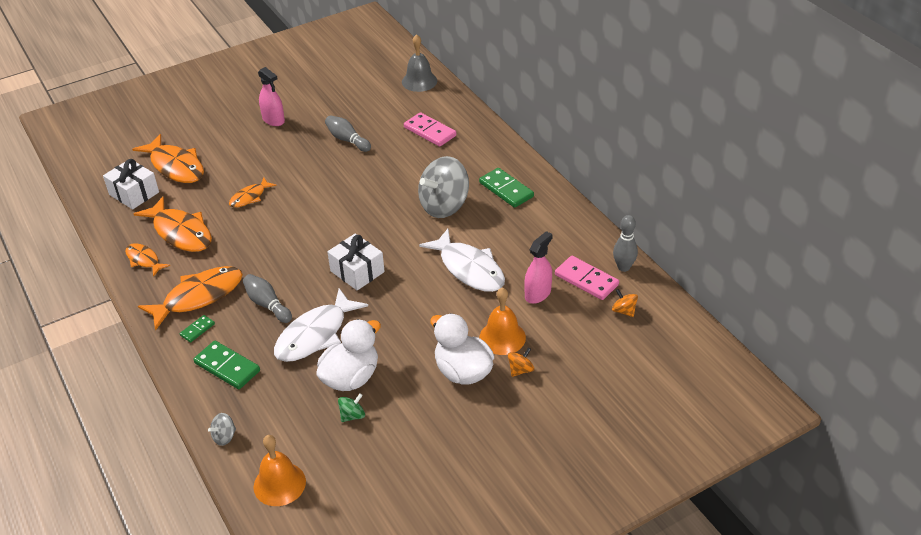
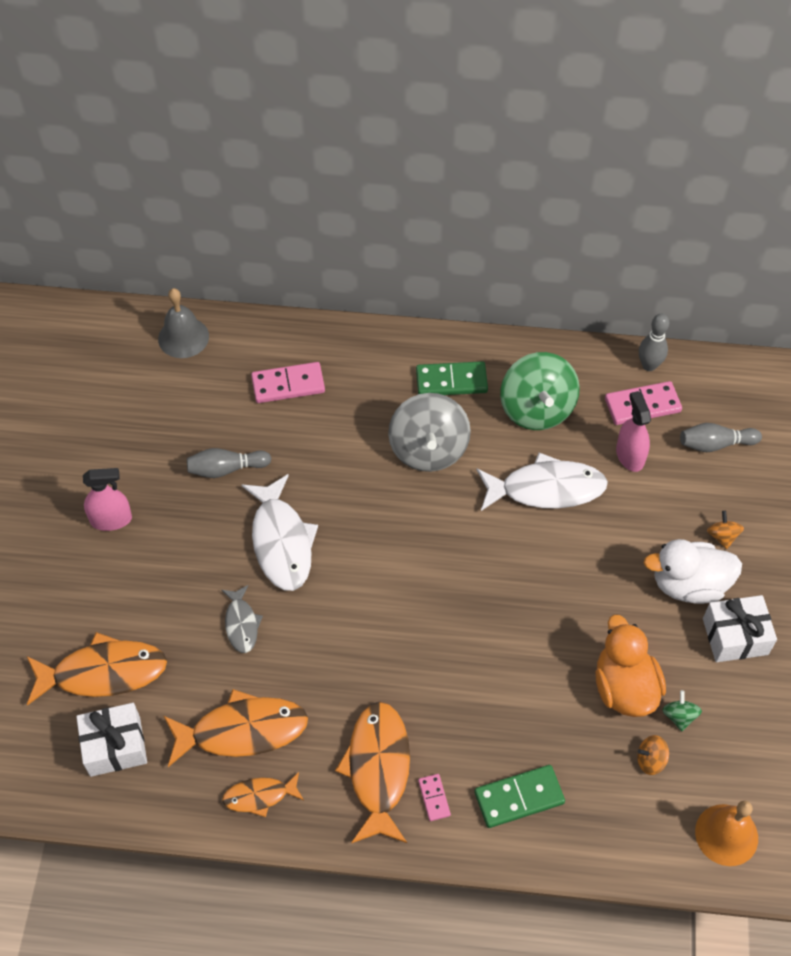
camera: 55 degrees left, 15 degrees up
green domino [180,315,215,343] -> pink domino [418,774,451,821]
grey spinning top [208,413,236,446] -> none
orange fish [229,178,277,208] -> grey fish [221,585,263,653]
grey bowling pin [243,274,292,323] -> grey bowling pin moved to [680,423,762,452]
white fish [274,288,368,362] -> white fish moved to [241,474,318,591]
white duck [317,319,381,391] -> orange duck [595,614,666,717]
white gift [327,233,385,291] -> white gift moved to [703,595,777,662]
orange bell [479,287,526,355] -> none
orange spinning top [612,289,638,317] -> orange spinning top moved to [637,735,669,775]
none -> green spinning top [500,352,580,430]

